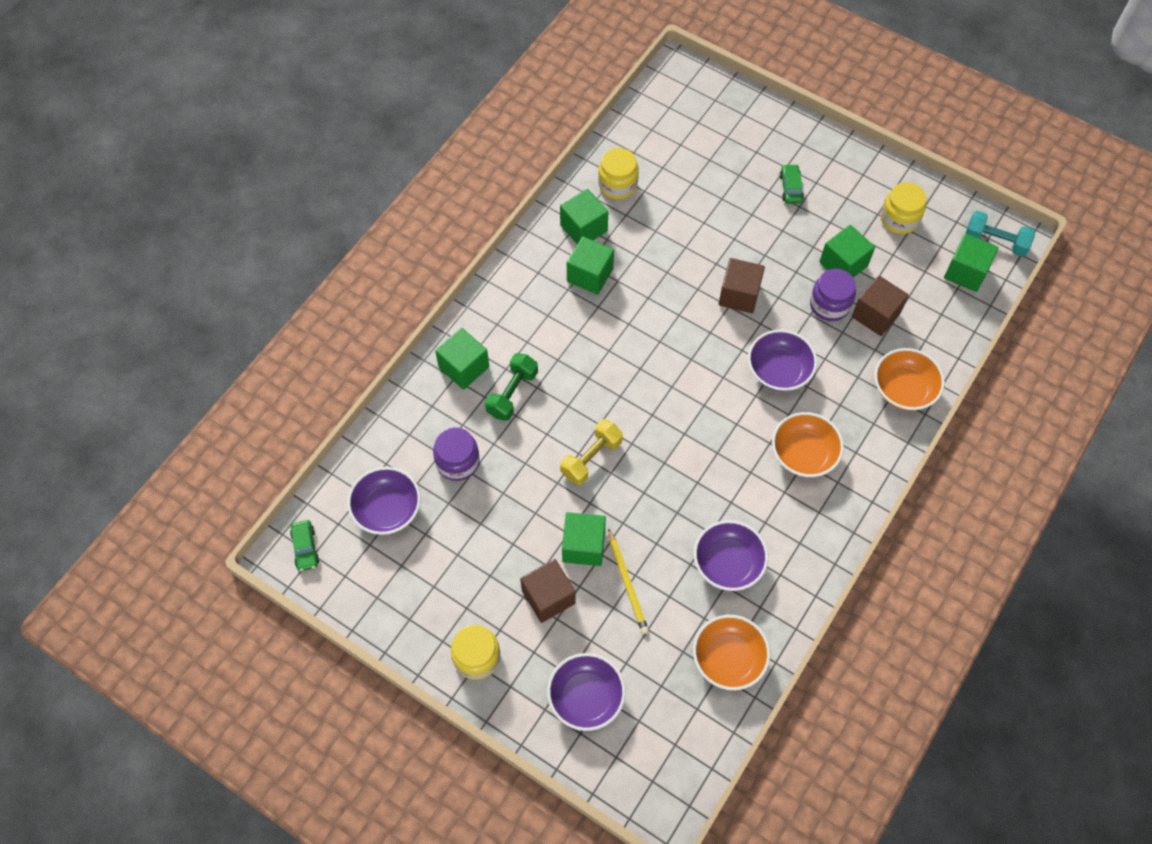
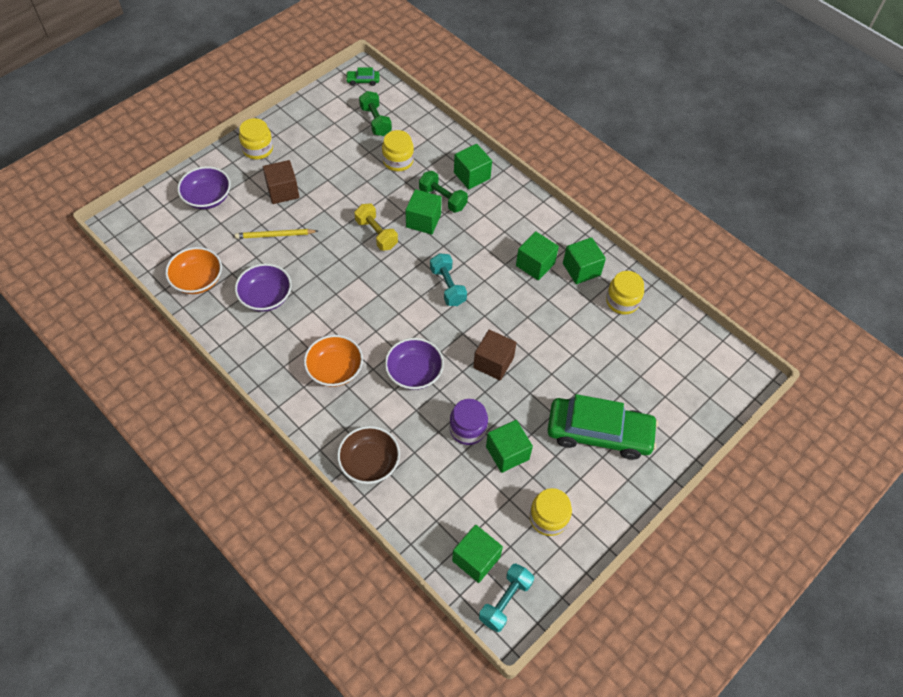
camera: 100 degrees right, 5 degrees down
purple bowl [347,467,421,535] -> green dumbbell [359,91,392,136]
purple jar [433,427,480,481] -> yellow jar [382,130,414,171]
green cube [562,512,606,566] -> green cube moved to [406,189,442,234]
green car [780,164,804,204] -> green car [547,394,658,460], size x2.48
brown cube [852,276,909,336] -> none
orange bowl [874,348,945,411] -> brown bowl [337,426,400,484]
none -> turquoise dumbbell [430,253,467,306]

